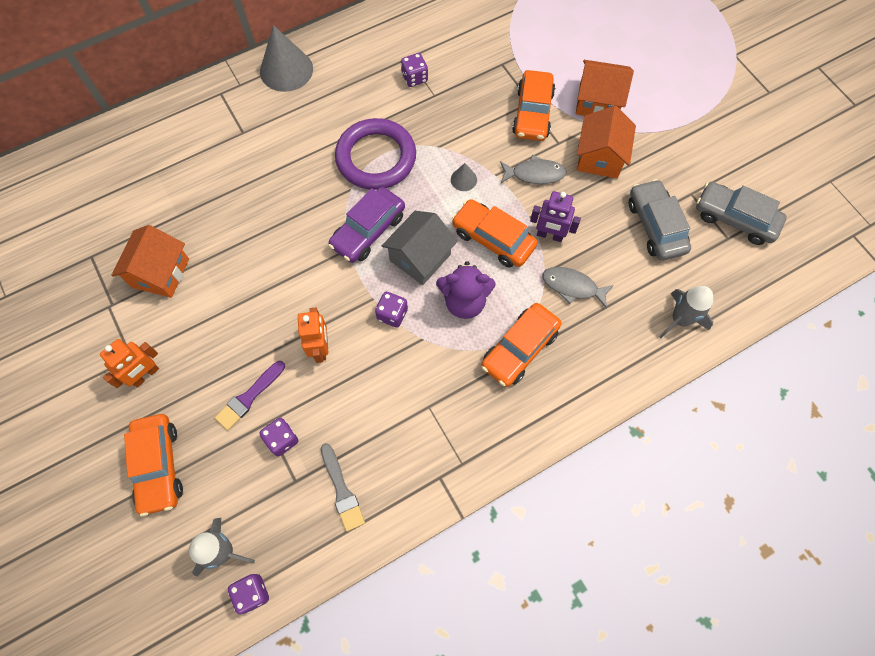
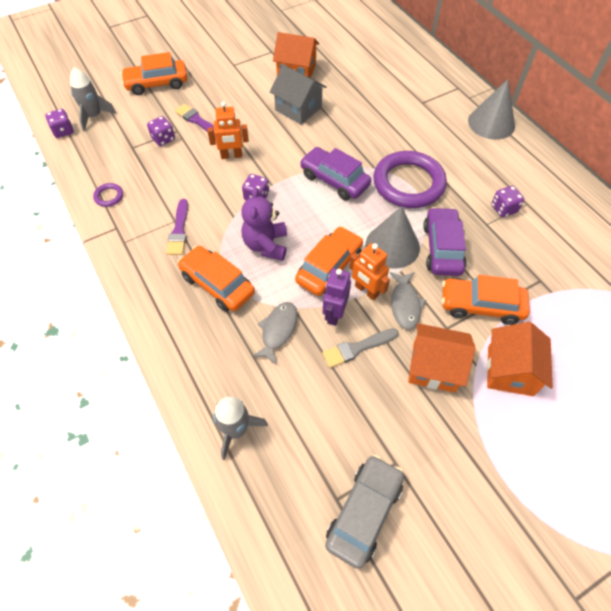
camera: 90 degrees right, 10 degrees down
orange robot [100,339,159,388] -> orange robot moved to [349,243,390,300]
grey brush [321,443,365,532] -> grey brush moved to [322,328,399,368]
grey house [382,211,458,285] -> grey house moved to [270,65,327,124]
grey cone [451,163,477,191] -> grey cone [365,206,420,269], size x2.15
grey car [629,179,691,261] -> none
none -> purple ring [93,183,123,207]
none -> purple brush [166,199,188,255]
none -> purple car [423,207,466,276]

